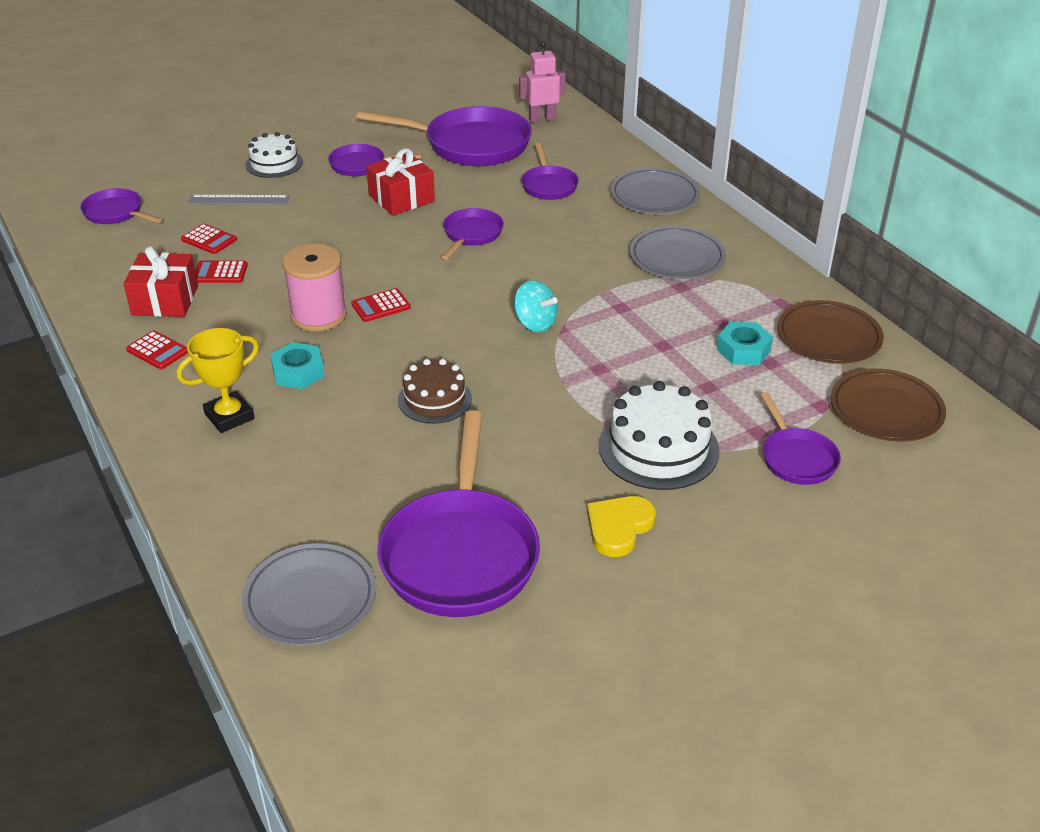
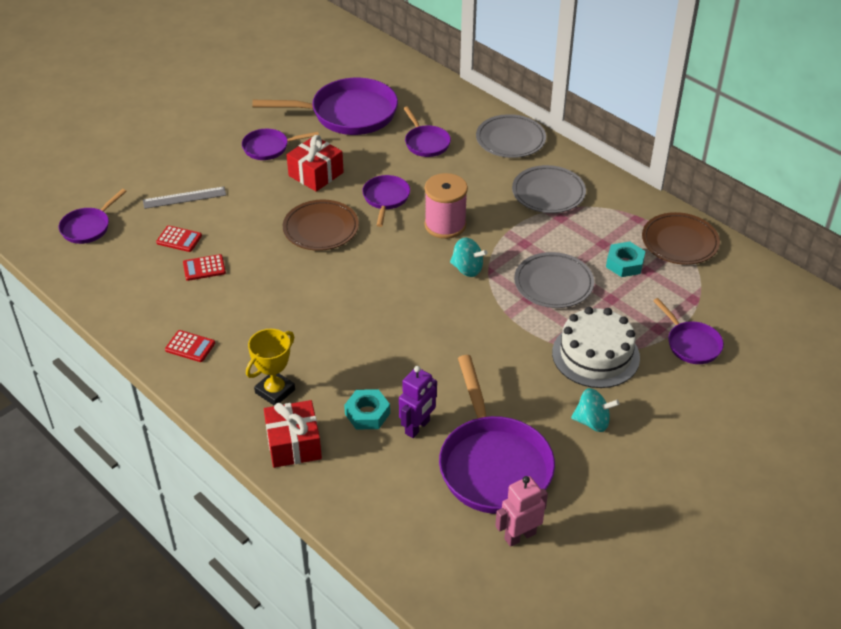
camera: 15 degrees left, 5 degrees up
purple pan [80,188,162,224] -> purple pan turned 75 degrees counterclockwise [59,189,127,244]
red gift [124,246,198,317] -> red gift moved to [264,400,322,468]
grey plate [242,543,376,646] -> grey plate moved to [514,252,594,308]
white cake [245,132,303,178] -> none
turquoise nut [270,342,325,389] -> turquoise nut moved to [344,389,390,430]
pink spool [282,243,347,332] -> pink spool moved to [424,173,468,239]
red calculator [351,288,411,322] -> none
brown cake [398,359,472,424] -> none
pink robot [519,41,566,123] -> pink robot moved to [495,476,548,547]
yellow heart [587,496,656,557] -> turquoise spinning top [571,388,620,432]
brown plate [831,368,946,442] -> brown plate moved to [283,200,359,251]
none -> purple robot [399,366,437,438]

